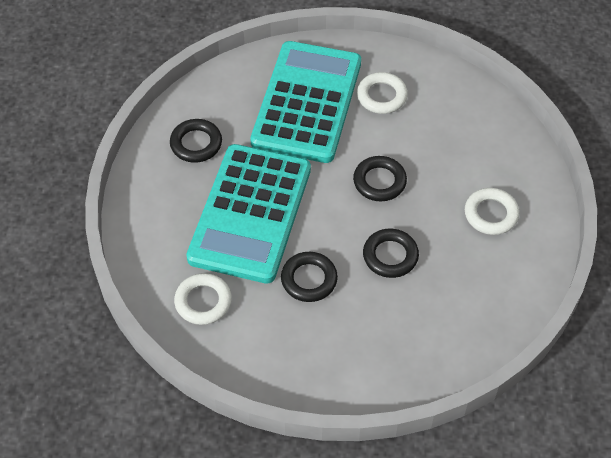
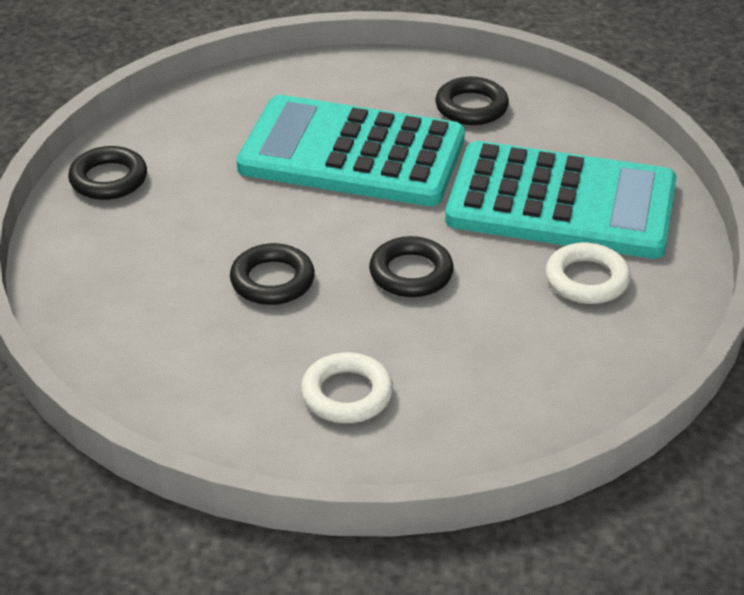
camera: 90 degrees right, 15 degrees down
white ring [174,273,232,325] -> none
black ring [281,252,338,302] -> black ring moved to [68,146,147,200]

